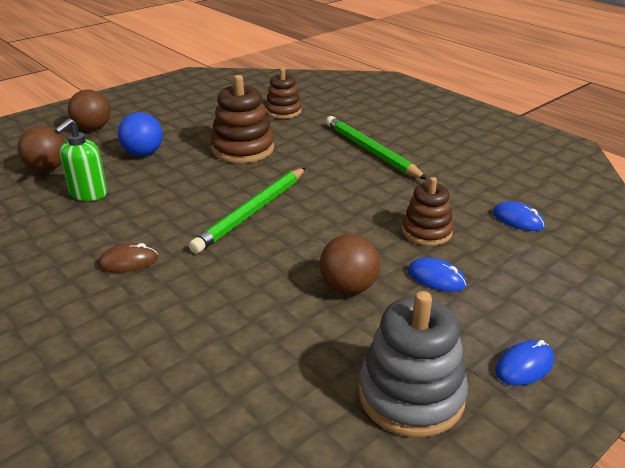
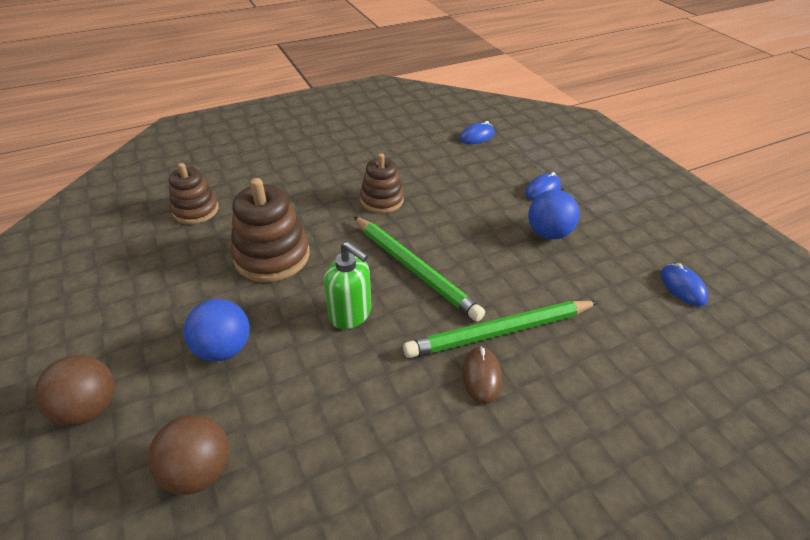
camera: 75 degrees left, 10 degrees up
green soap dispenser [54,118,107,201] -> green soap dispenser moved to [324,241,371,329]
brown ball [320,234,380,295] -> blue ball [528,190,580,239]
green pencil [326,116,427,180] -> green pencil moved to [403,301,599,358]
grey stacking toy [358,291,468,437] -> none
brown stacking toy [402,177,454,246] -> brown stacking toy moved to [360,153,404,213]
blue mouse [495,340,554,386] -> blue mouse moved to [661,263,708,306]

